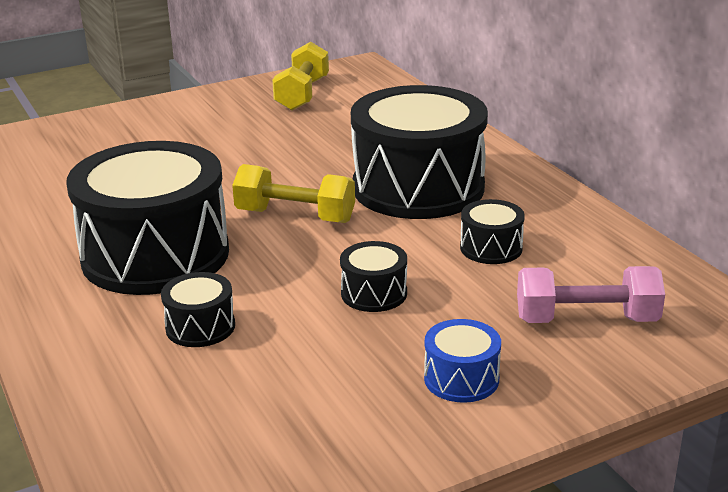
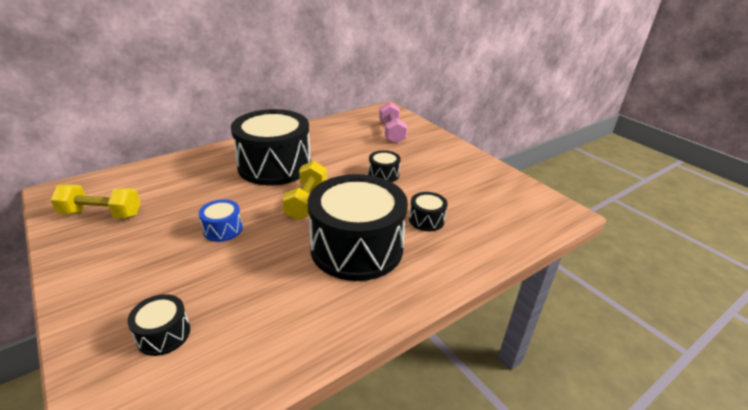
camera: 100 degrees left, 5 degrees up
blue drum [424,319,501,403] -> blue drum moved to [199,199,243,242]
black drum [460,199,525,264] -> black drum moved to [127,294,190,356]

